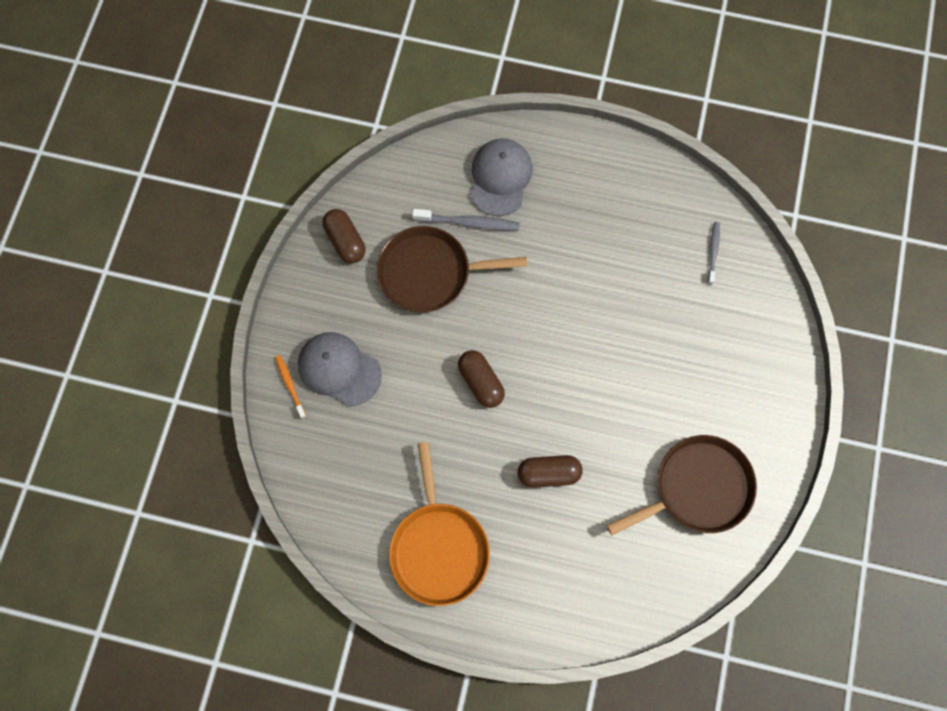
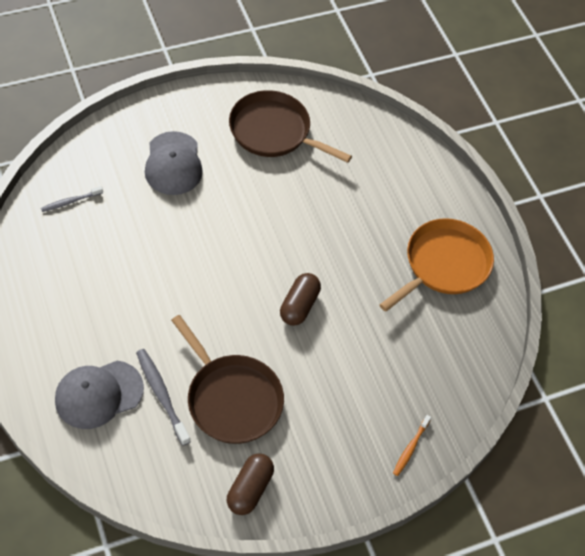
camera: 130 degrees left, 15 degrees down
grey cap [298,332,382,406] -> grey cap moved to [145,131,203,195]
brown capsule [517,455,583,488] -> none

